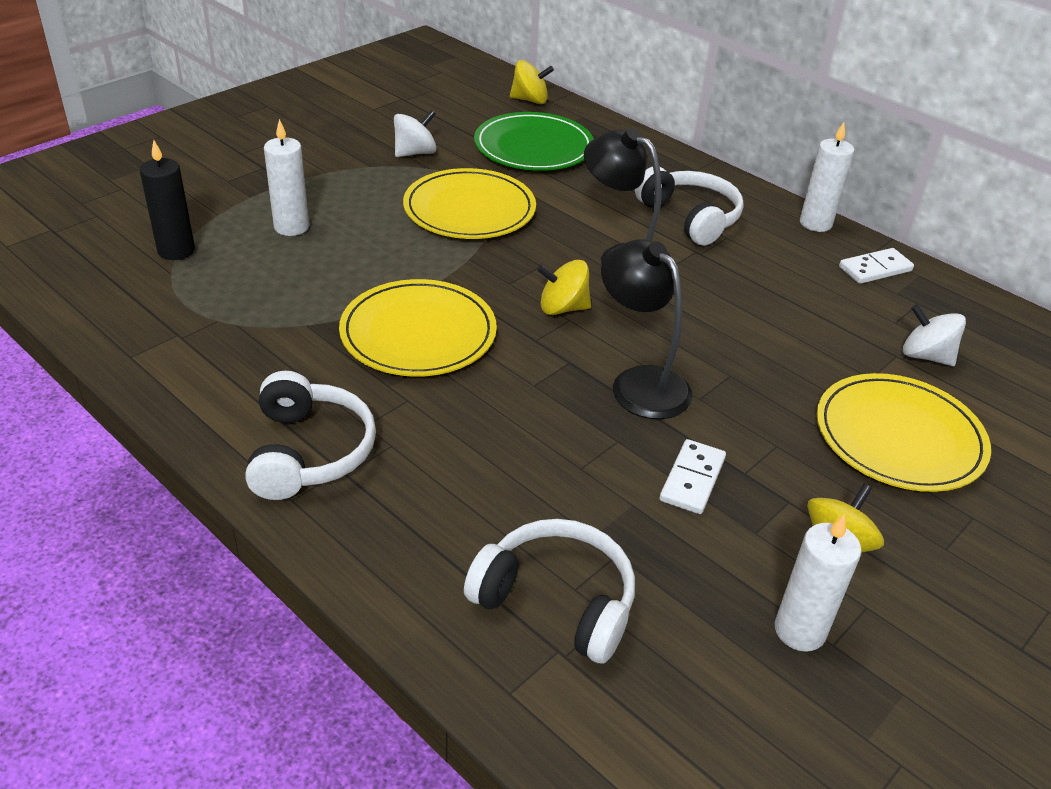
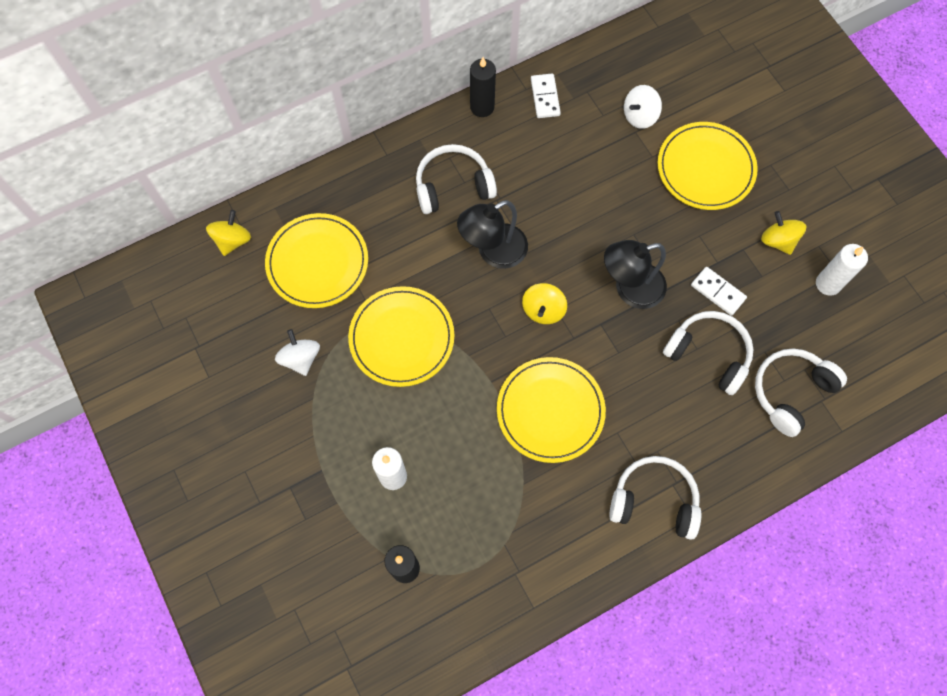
camera: 70 degrees left, 30 degrees up
green plate [474,112,593,171] -> yellow plate [265,213,368,308]
white candle [800,122,854,232] -> black candle [470,57,496,117]
none -> white headphones [663,311,753,395]

